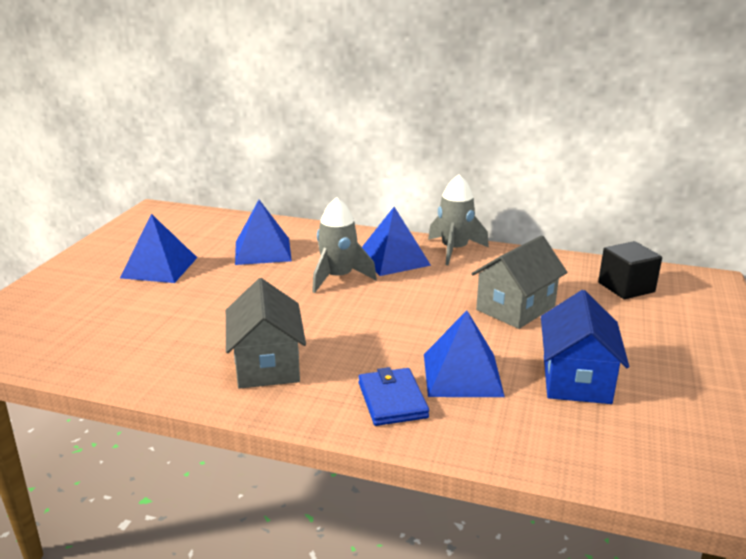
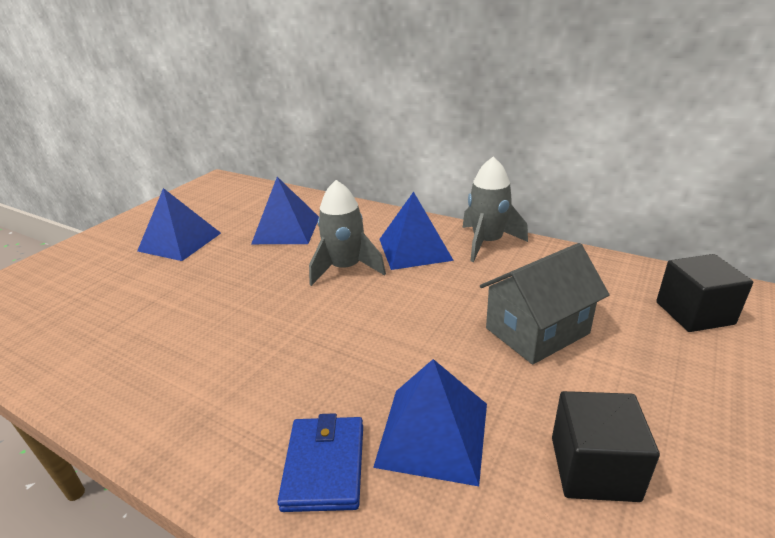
camera: 15 degrees right, 5 degrees up
grey house [226,278,306,389] -> none
blue house [541,290,629,404] -> black cube [552,391,660,502]

